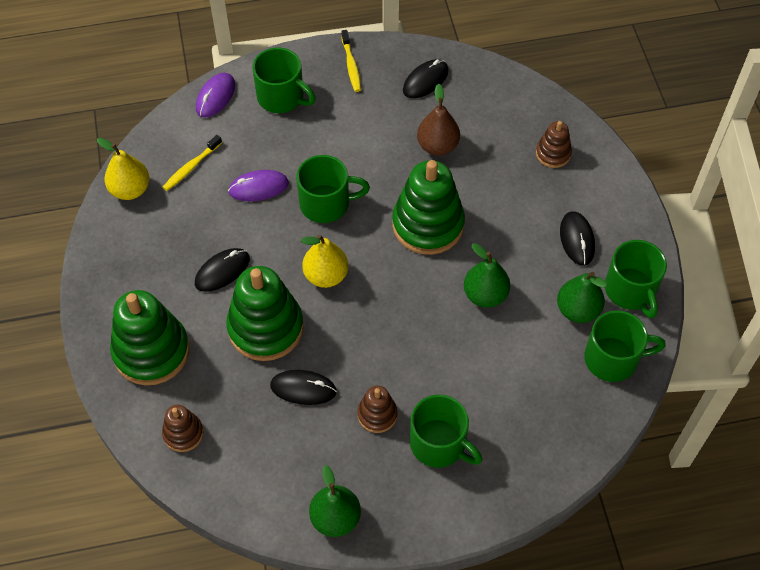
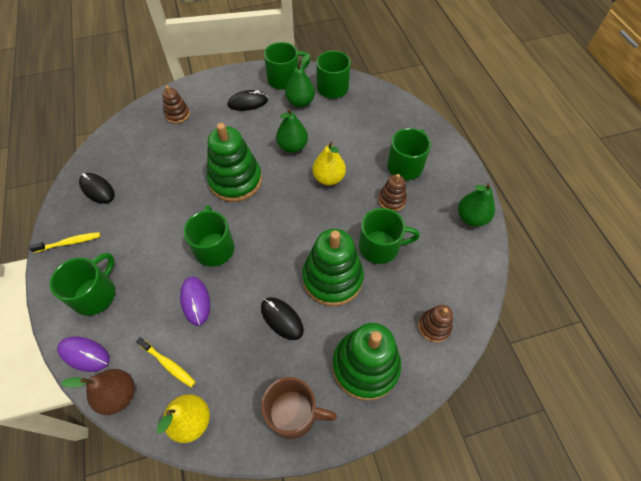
camera: 95 degrees left, 0 degrees up
black mouse [270,370,337,405] -> green mug [359,208,420,264]
yellow pear [301,234,348,288] -> yellow pear moved to [313,142,346,186]
brown pear [417,83,460,155] -> brown pear moved to [61,369,135,415]
none -> brown mug [261,377,337,439]

